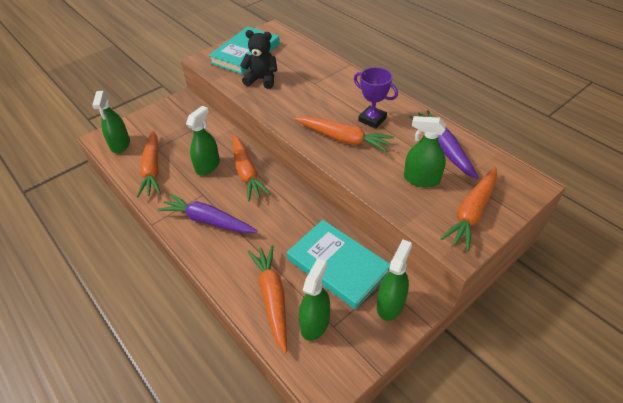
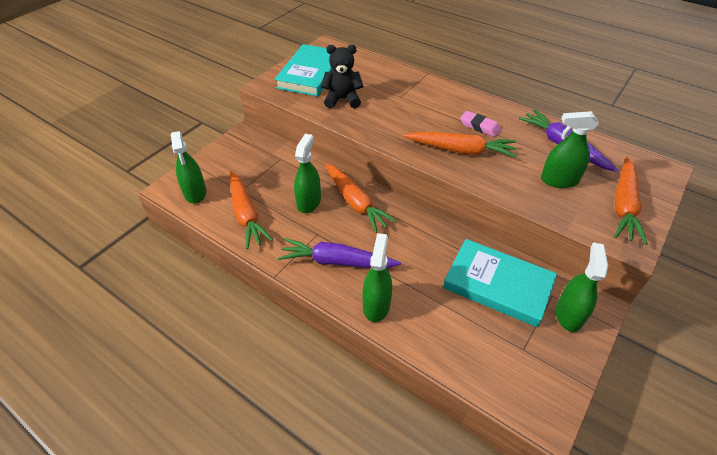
camera: 15 degrees left, 0 degrees up
orange carrot [248,245,287,354] -> none
green spray bottle [299,258,330,341] -> green spray bottle moved to [362,233,392,322]
purple trophy [354,67,398,129] -> pink eraser [460,111,501,137]

